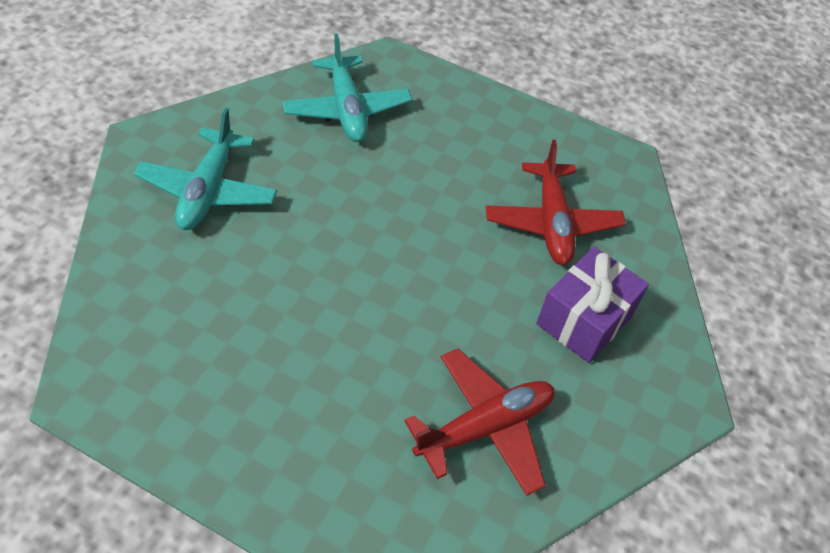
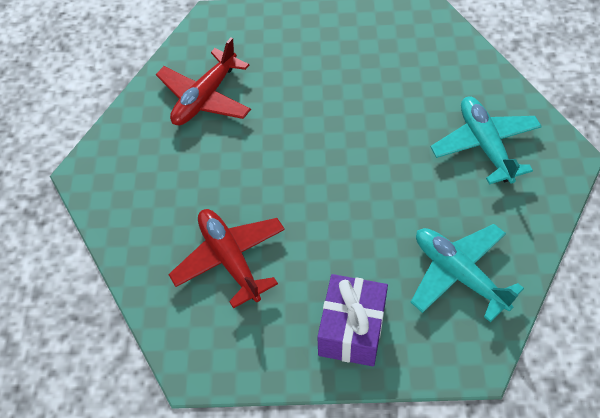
camera: 160 degrees right, 5 degrees up
purple gift [536,247,649,363] -> purple gift moved to [317,274,388,366]

